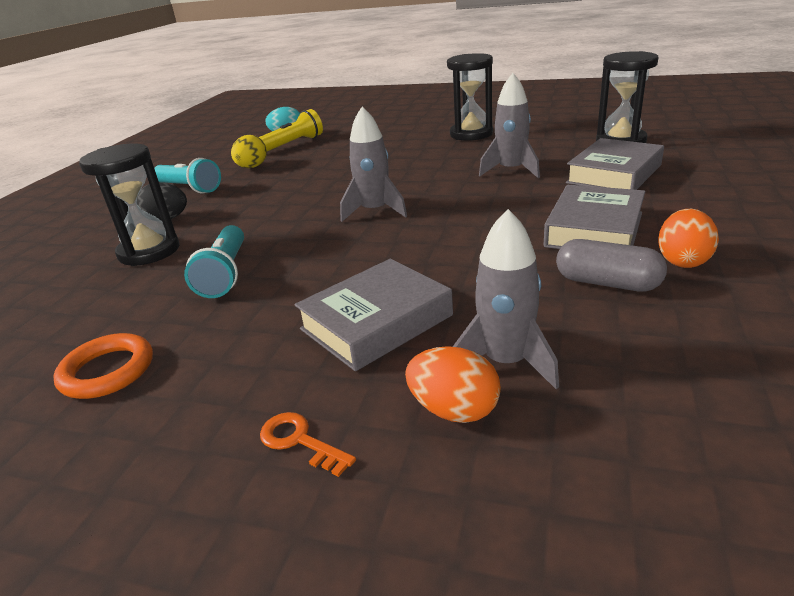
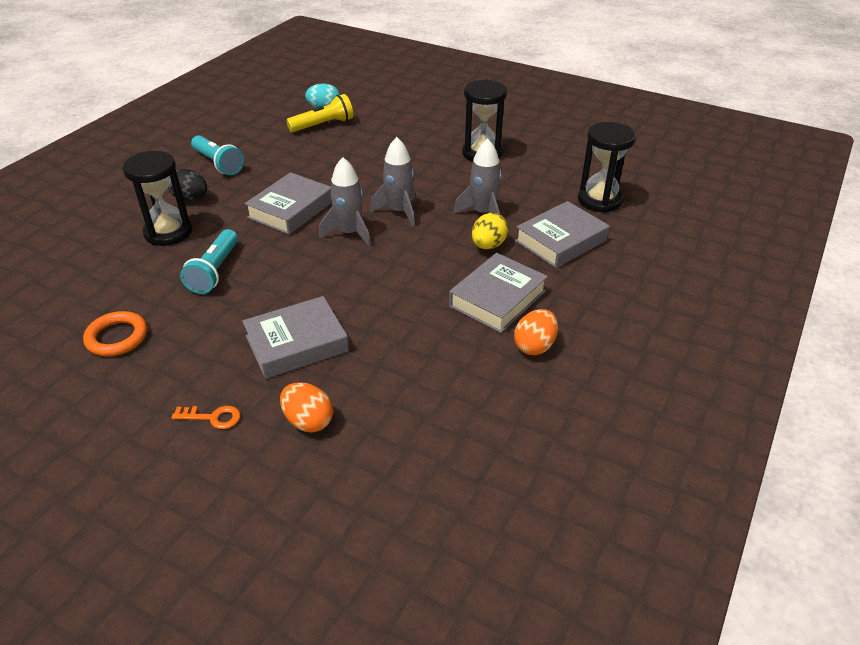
camera: 10 degrees right, 10 degrees up
yellow egg [231,135,267,168] -> yellow egg moved to [472,213,508,250]
orange key [260,412,356,477] -> orange key turned 135 degrees clockwise [171,406,240,429]
grey rocket [453,209,559,390] -> grey rocket moved to [370,137,415,227]
grey capsule [556,239,667,292] -> none
none -> grey book [244,172,331,235]

